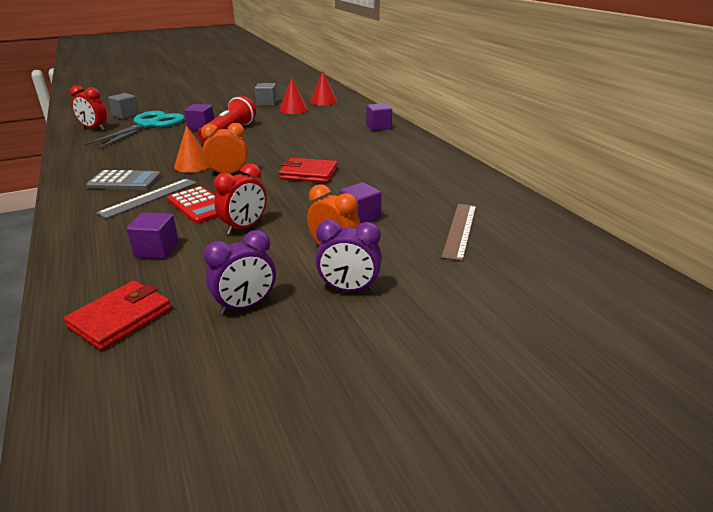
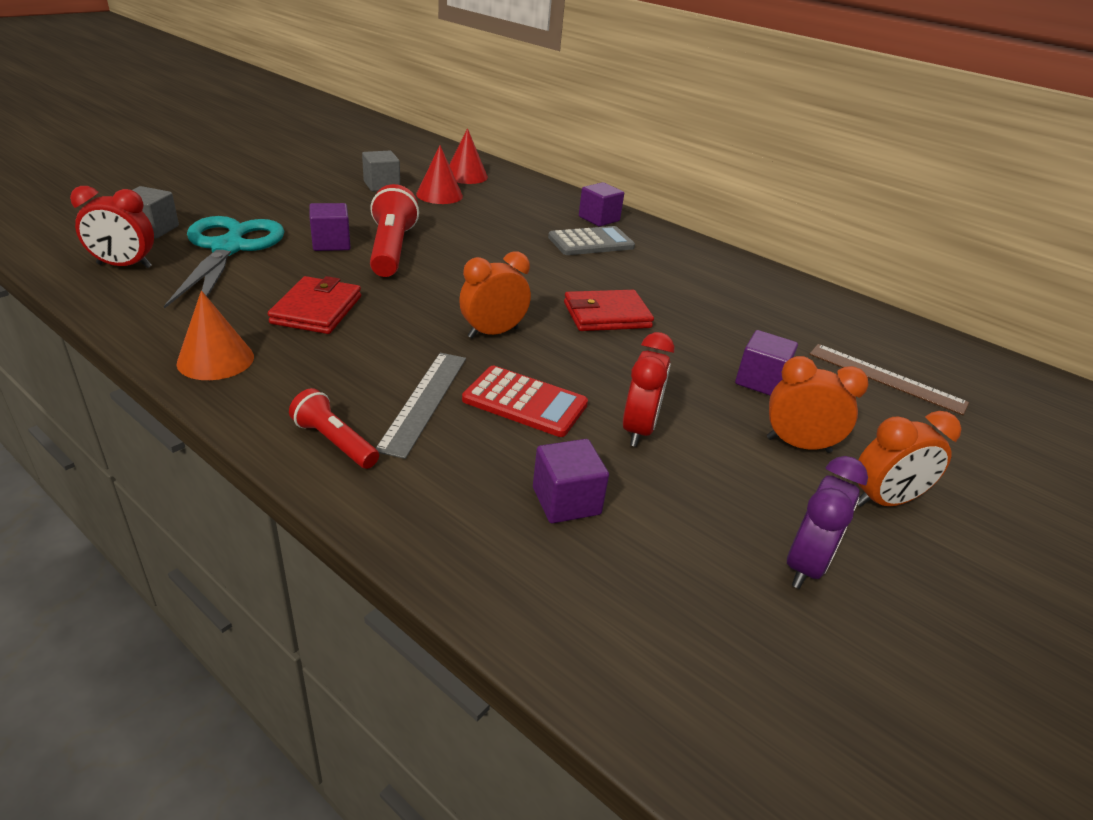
camera: 30 degrees left, 5 degrees up
red wallet [64,281,171,350] -> red wallet moved to [268,276,361,334]
grey calculator [86,170,161,190] -> grey calculator moved to [548,226,635,255]
orange cone [174,125,210,173] -> orange cone moved to [176,291,254,380]
purple clock [315,220,382,292] -> orange clock [857,411,961,507]
brown ruler [441,204,476,261] -> brown ruler turned 45 degrees counterclockwise [809,344,969,415]
none -> red flashlight [289,388,379,469]

